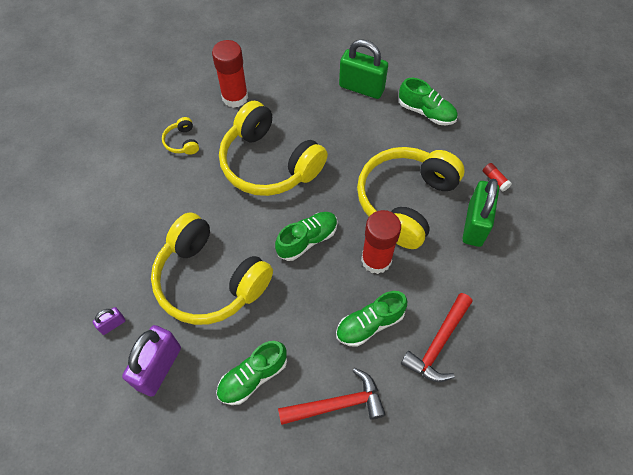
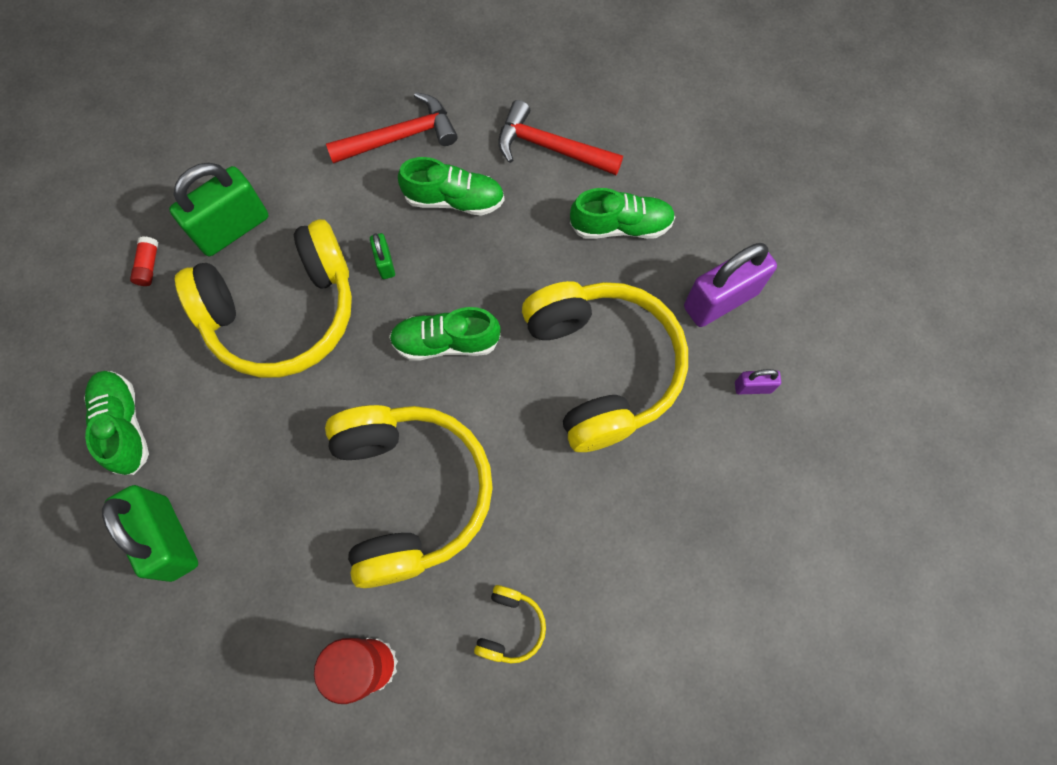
camera: 145 degrees left, 10 degrees up
red glue stick [361,210,401,274] -> green padlock [370,233,395,279]

